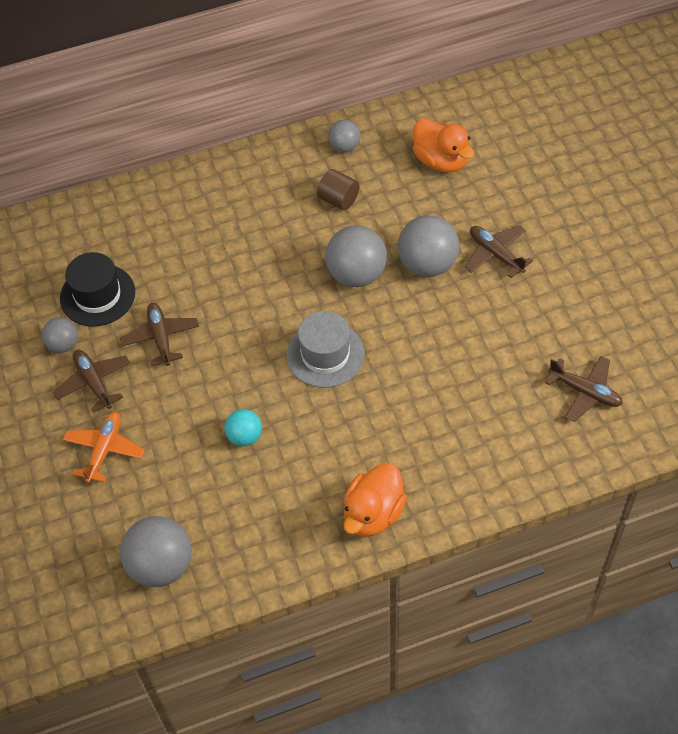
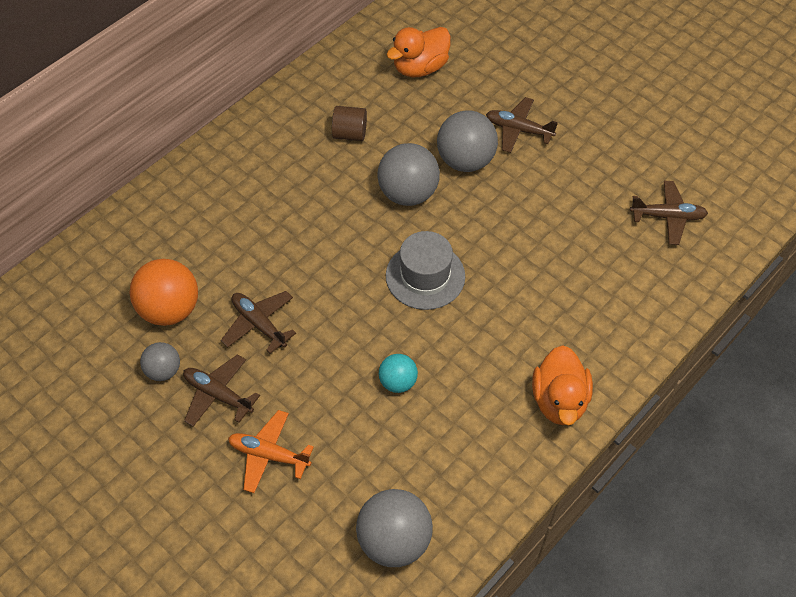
camera: 30 degrees left, 0 degrees up
black hat [60,252,135,327] -> orange ball [130,259,198,326]
orange plane [63,412,145,483] -> orange plane turned 60 degrees counterclockwise [228,410,314,493]
grey ball [328,120,361,152] -> none
orange duck [413,118,474,173] -> orange duck turned 120 degrees clockwise [386,27,451,77]

